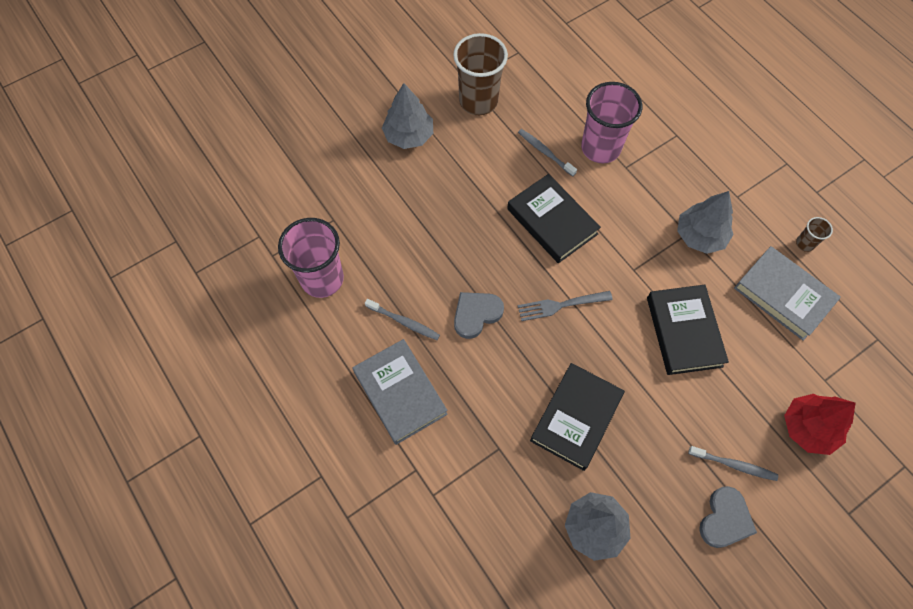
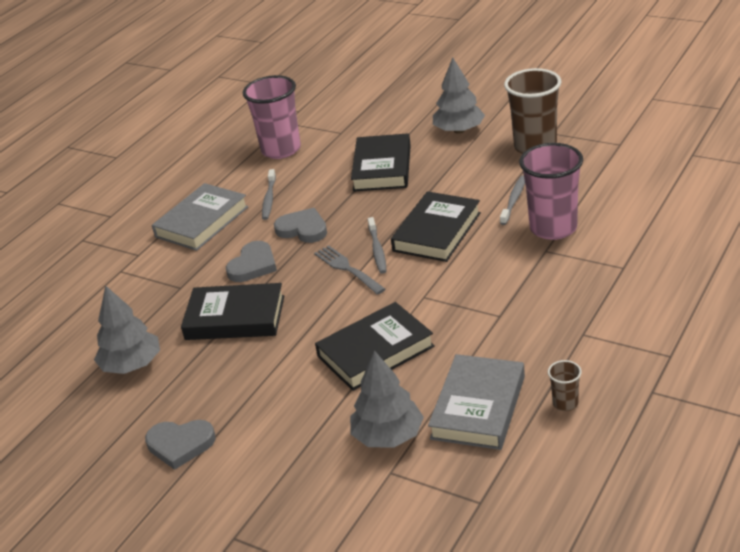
camera: 70 degrees right, 30 degrees down
grey tree [677,191,734,254] -> grey tree moved to [350,350,424,448]
grey toothbrush [688,446,778,481] -> grey toothbrush moved to [368,217,386,274]
red tree [784,394,855,455] -> none
none -> grey heart [226,241,277,282]
none -> black book [351,133,411,192]

